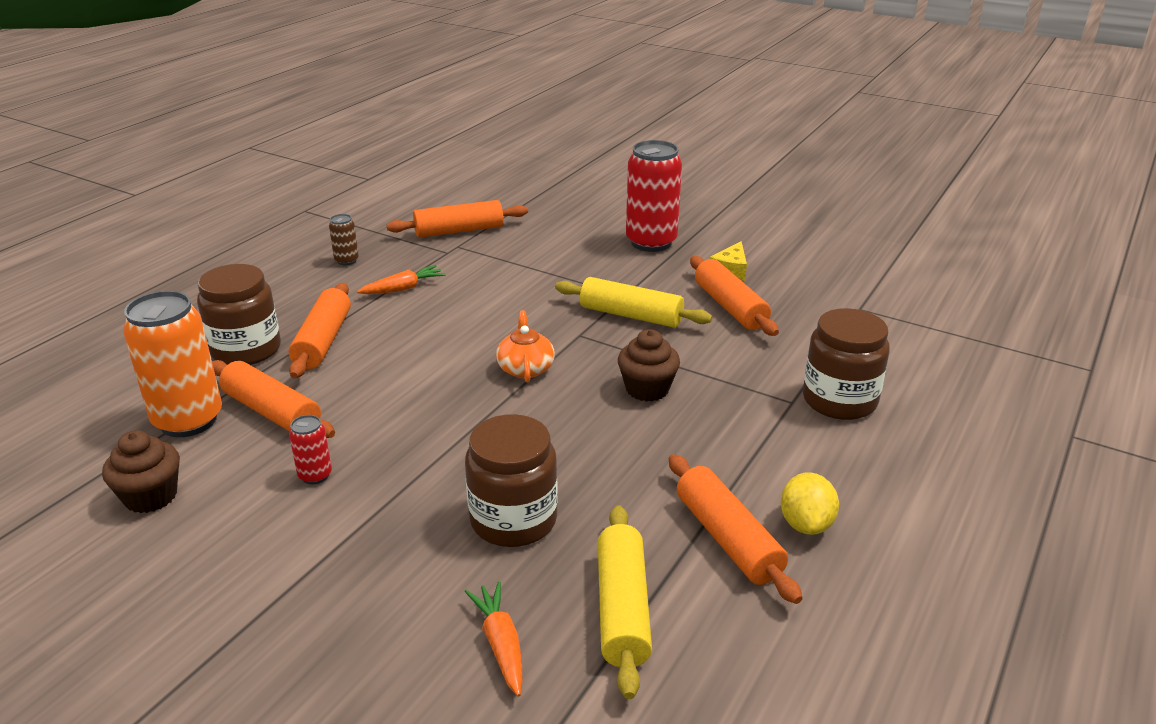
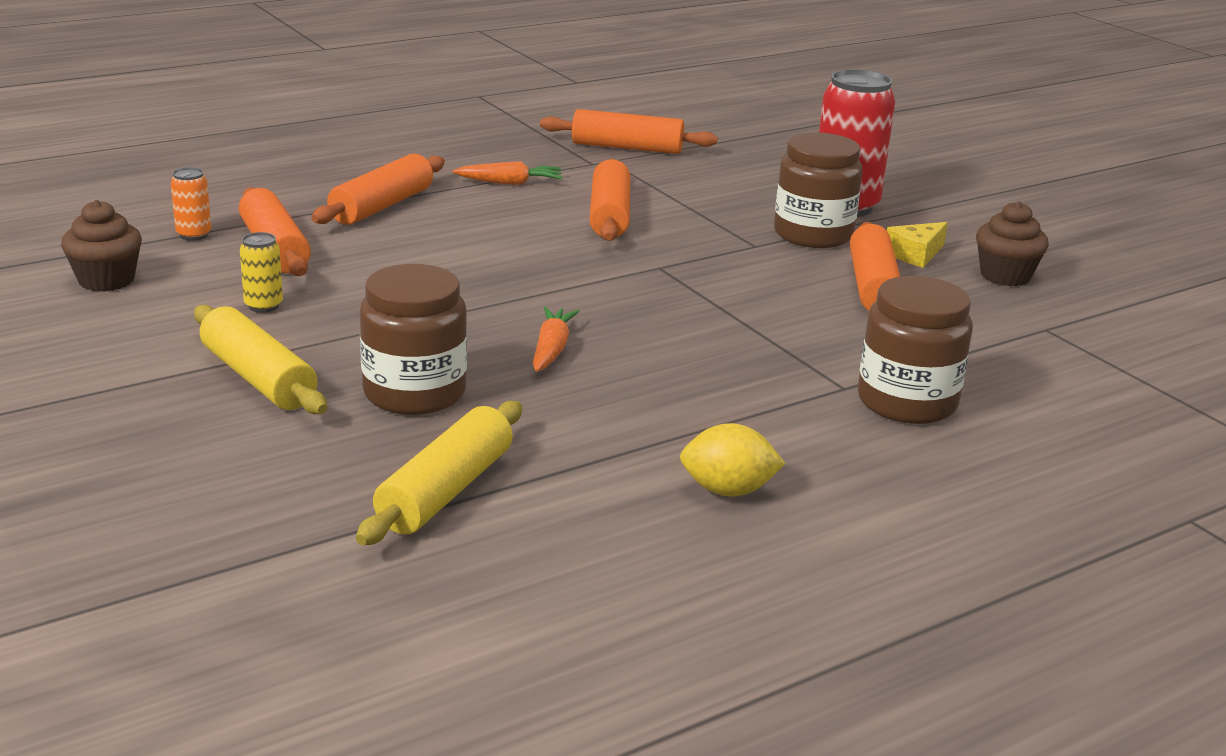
camera: 25 degrees right, 5 degrees down
orange can [123,291,222,437] -> orange can [171,167,211,241], size x0.46
brown jar [197,264,281,365] -> brown jar moved to [774,132,863,248]
red can [289,415,332,484] -> yellow can [240,232,283,313]
brown can [329,214,359,265] -> none
orange carrot [464,581,523,697] -> orange carrot moved to [533,307,579,372]
orange teapot [496,310,555,383] -> none
yellow rolling pin [555,277,712,328] -> yellow rolling pin moved to [194,305,327,414]
brown cupcake [618,329,680,402] -> brown cupcake moved to [976,201,1049,286]
orange rolling pin [669,454,802,604] -> orange rolling pin moved to [590,159,630,241]
yellow lemon [781,472,839,535] -> yellow lemon turned 60 degrees clockwise [680,423,786,496]

